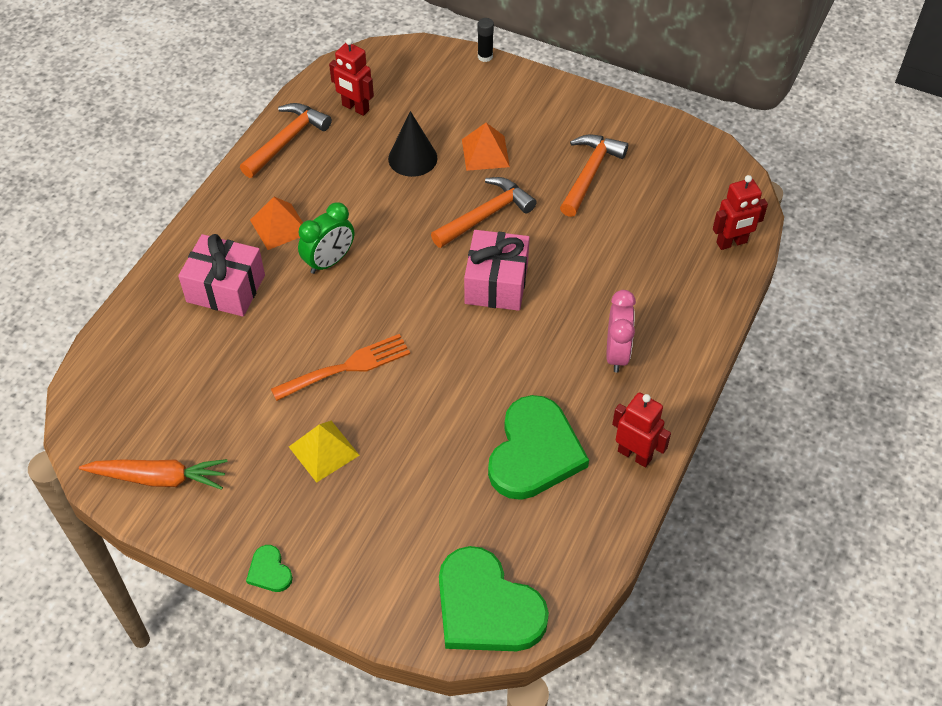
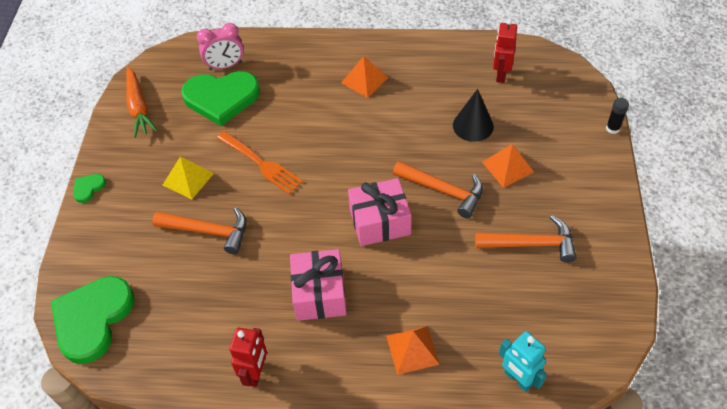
camera: 70 degrees right, 0 degrees up
pink gift [178,234,265,317] -> pink gift moved to [290,249,346,321]
orange hammer [240,103,332,178] -> orange hammer moved to [152,207,247,255]
green clock [298,202,354,274] -> none
green heart [488,395,589,500] -> green heart moved to [181,71,260,126]
pink clock [606,290,636,373] -> pink clock moved to [197,23,244,70]
red robot [713,175,768,250] -> turquoise robot [499,331,547,392]
none -> orange pyramid [386,326,440,375]

